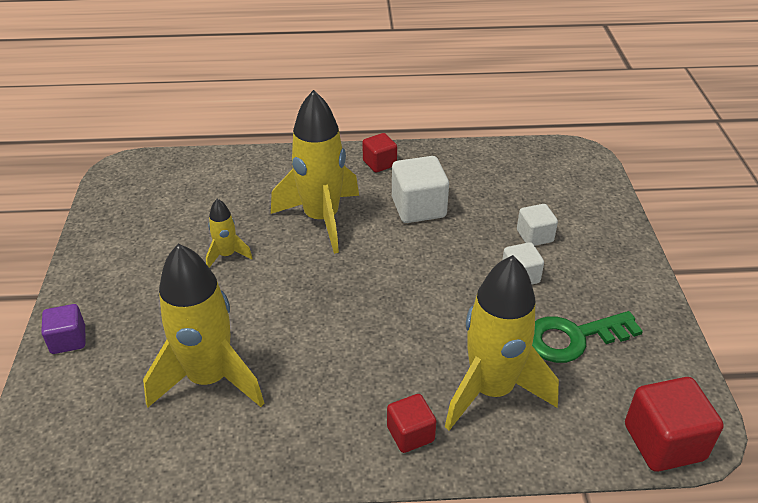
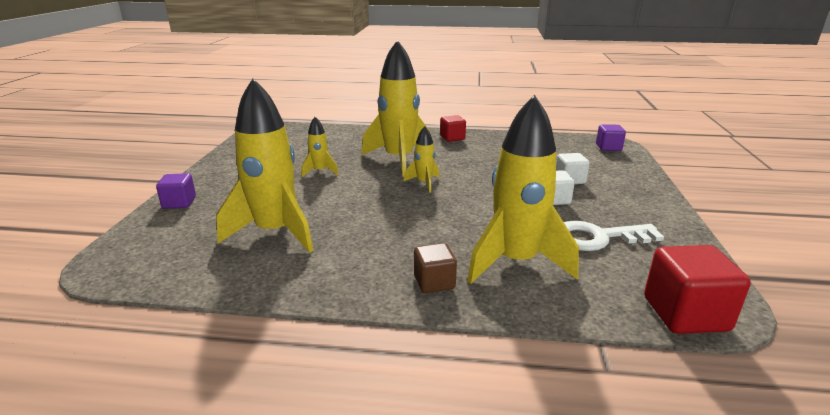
camera: 10 degrees right, 15 degrees down
red cube [387,394,436,453] -> brown cube [414,243,457,293]
white cube [392,156,449,223] -> none
green key [532,311,643,363] -> white key [564,221,664,251]
none -> yellow rocket [403,126,439,193]
none -> purple cube [596,124,626,151]

